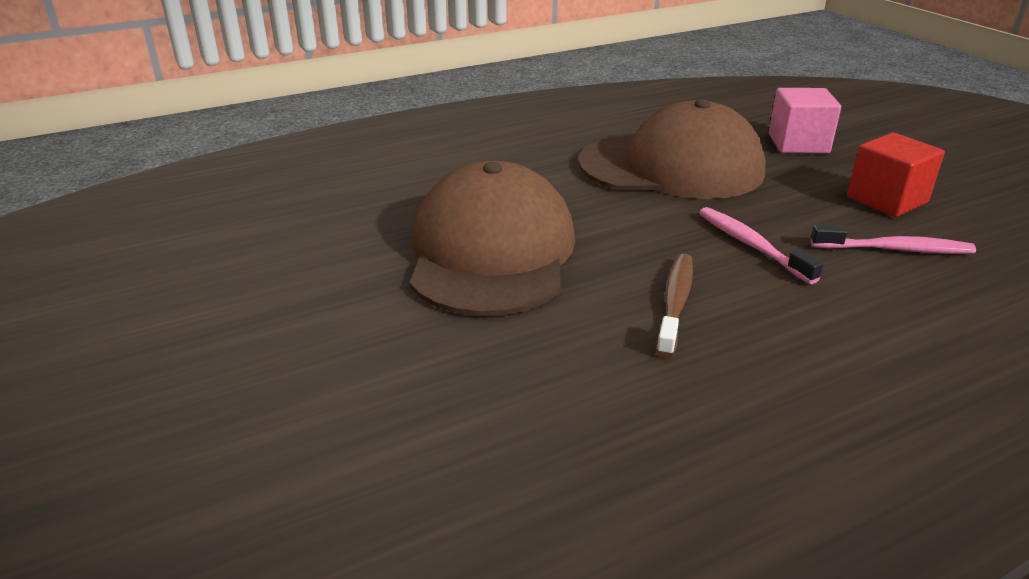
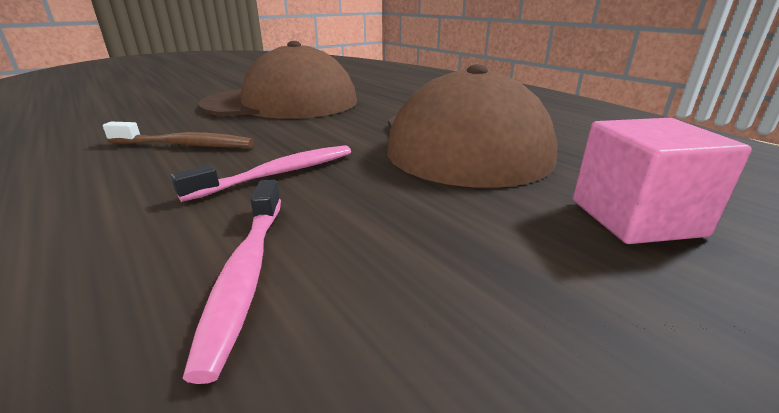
camera: 80 degrees right, 5 degrees down
red cube [847,133,945,217] -> none

